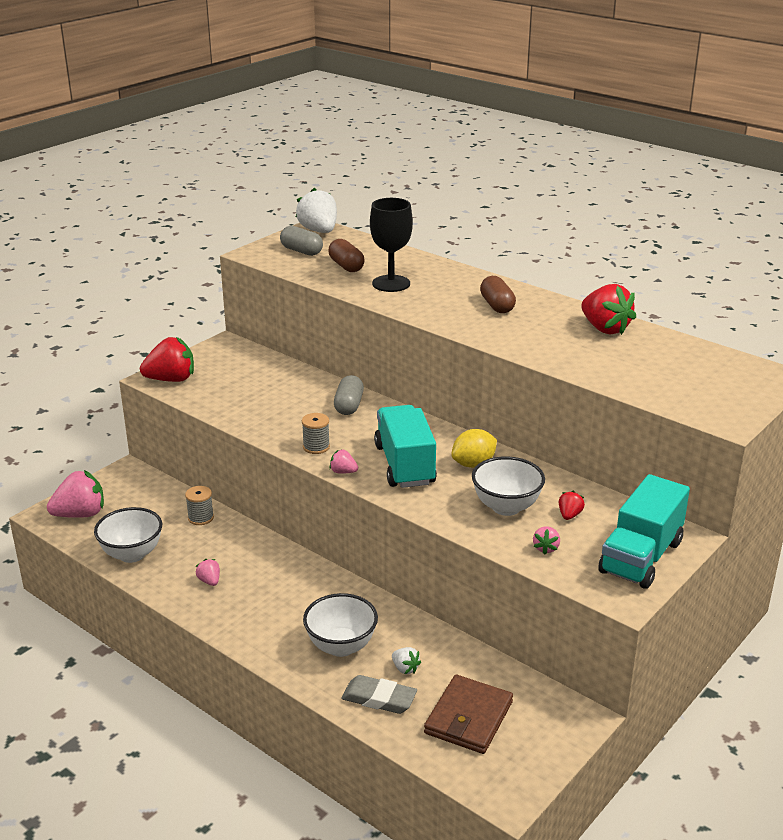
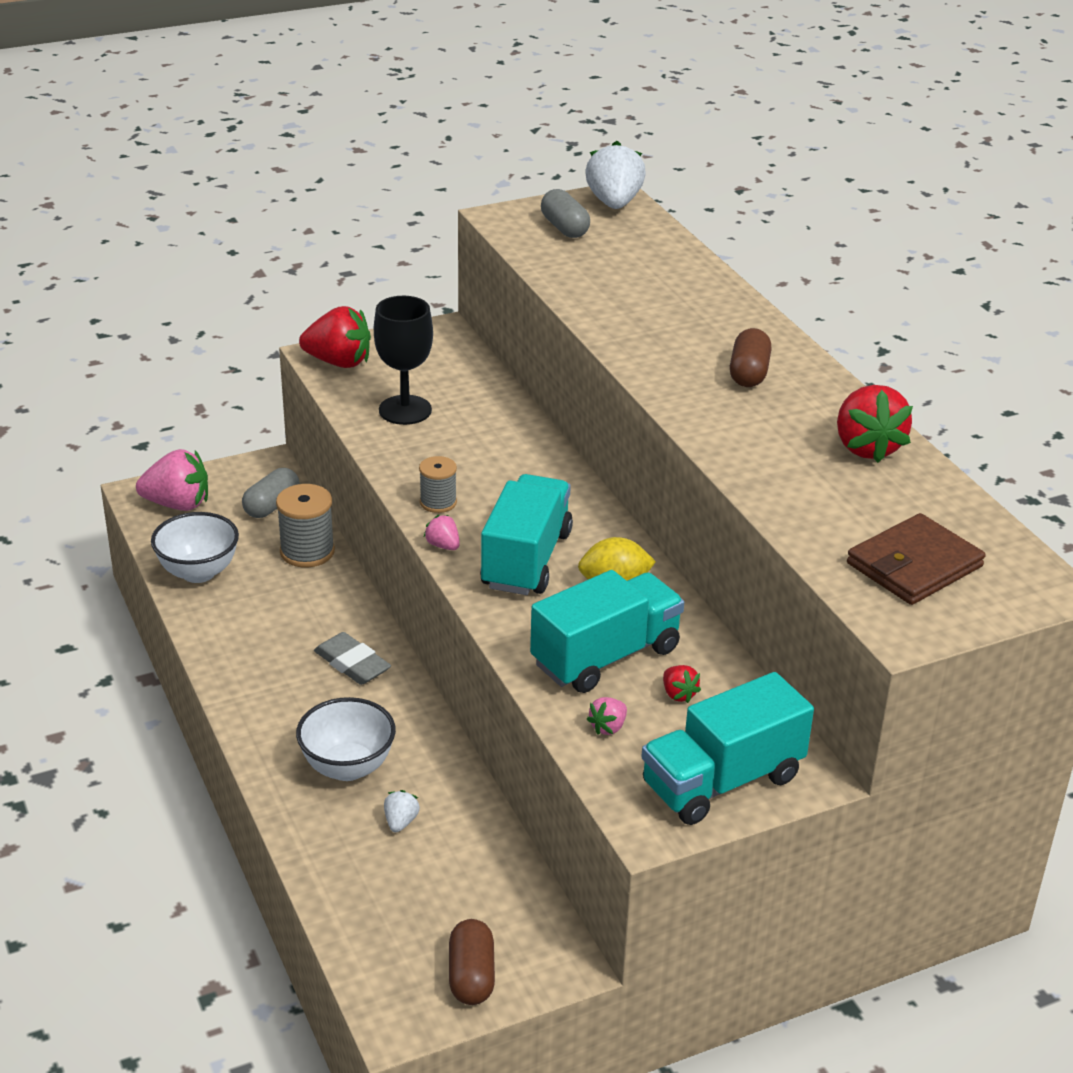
camera: 25 degrees right, 5 degrees up
grey spool [185,486,214,525] -> grey spool [276,484,335,567], size x1.59
pink strawberry [196,559,220,586] -> none
brown capsule [328,239,364,272] -> brown capsule moved to [449,919,495,1005]
grey capsule [334,375,364,415] -> grey capsule moved to [242,468,300,518]
grey eraser [341,675,417,714] -> grey eraser moved to [314,632,391,685]
black goblet [370,198,413,292] -> black goblet moved to [374,296,433,425]
white strawberry [392,647,421,674] -> white strawberry turned 150 degrees counterclockwise [384,790,420,832]
brown wallet [424,675,513,754] -> brown wallet moved to [847,513,986,605]
white bowl [472,456,545,516] -> turquoise truck [530,570,684,693]
red strawberry [559,491,585,520] -> red strawberry turned 105 degrees clockwise [663,665,701,703]

